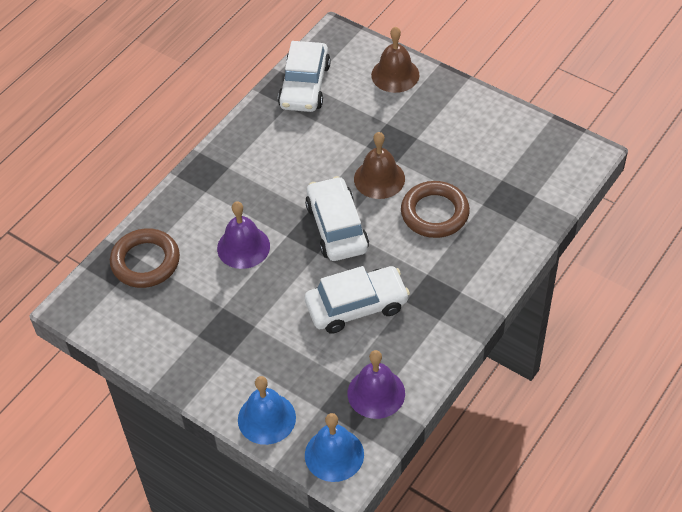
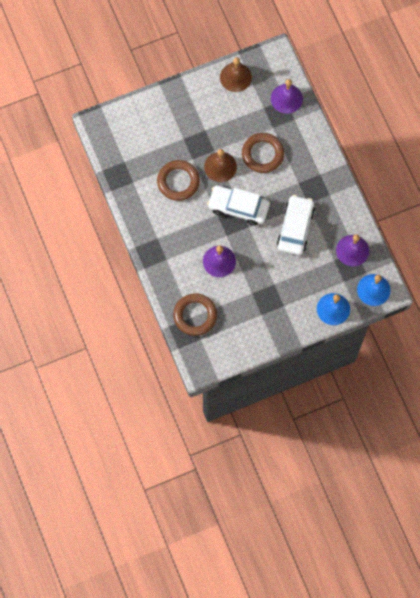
camera: 60 degrees left, 20 degrees up
white car [278,41,331,112] -> none
brown bell [371,27,419,93] -> brown bell moved to [220,57,252,92]
none -> brown ring [157,160,200,201]
none -> purple bell [271,79,303,114]

